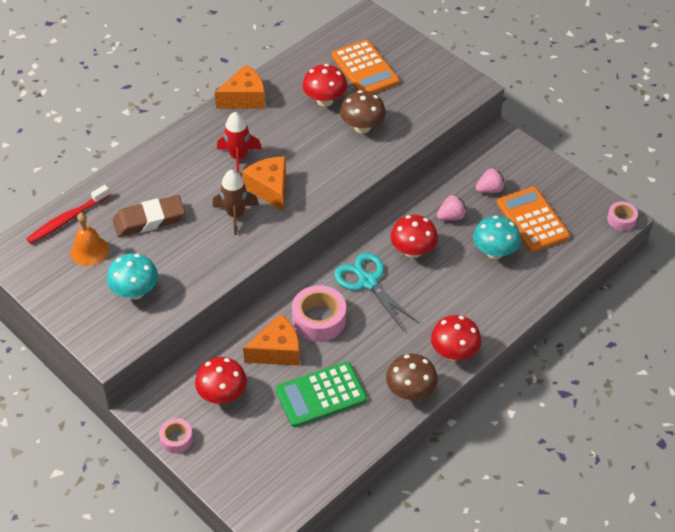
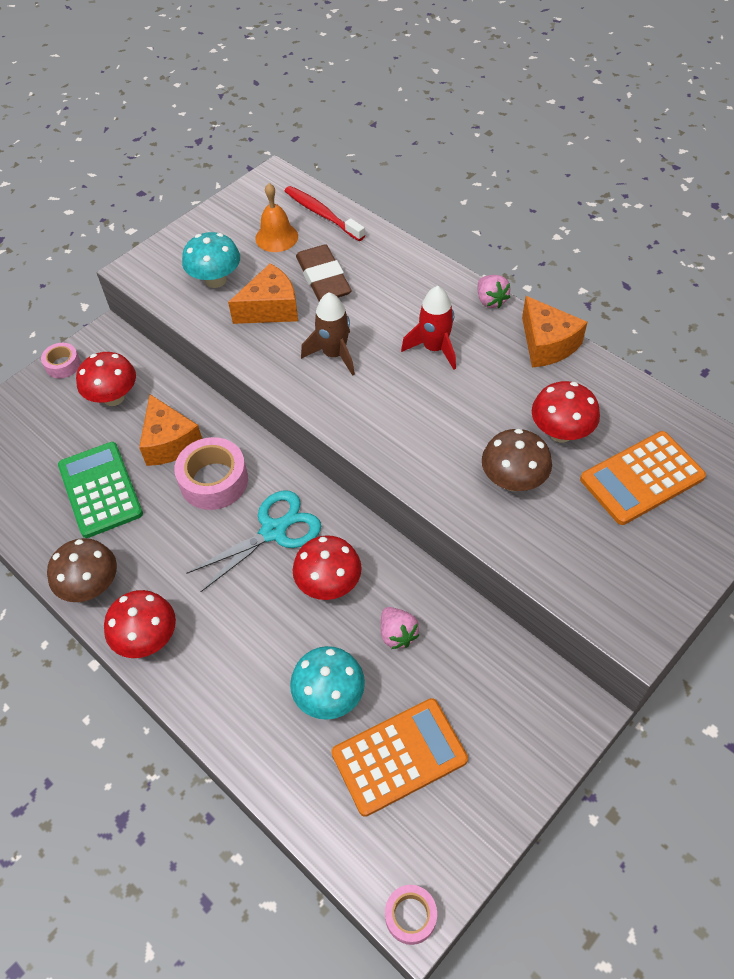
camera: 90 degrees right, 5 degrees up
orange cheese [242,156,286,211] -> orange cheese moved to [228,263,298,324]
pink strawberry [475,168,505,193] -> pink strawberry moved to [478,275,511,308]

